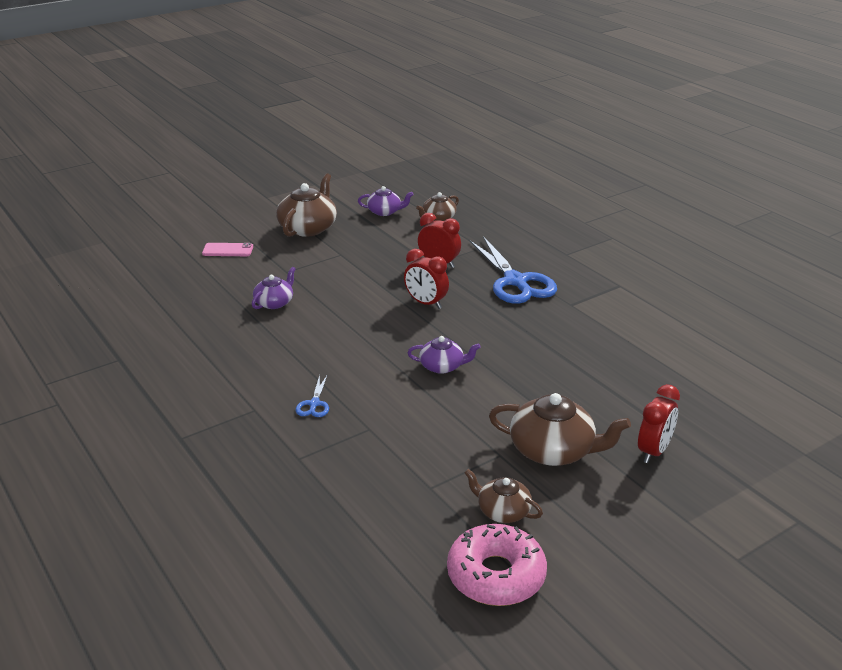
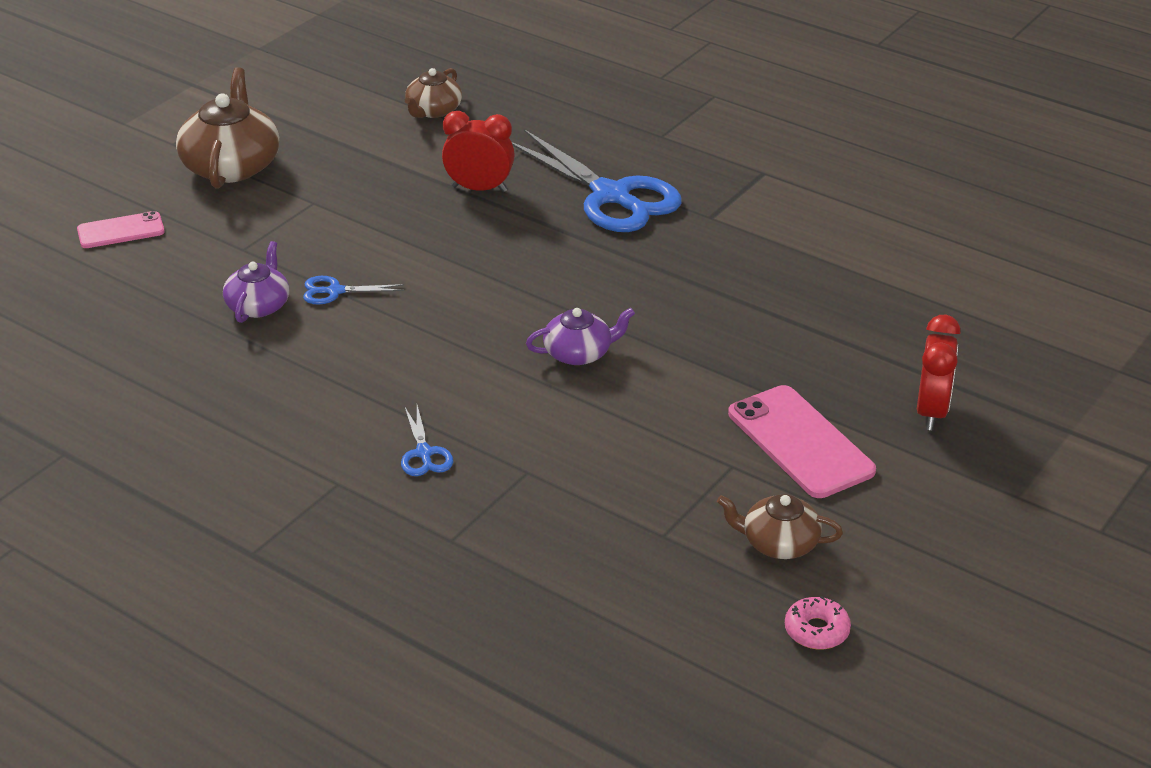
camera: 20 degrees left, 5 degrees up
purple teapot [358,186,414,216] -> none
red clock [404,249,449,309] -> none
pink donut [447,524,547,606] -> pink donut [785,596,851,649], size x0.47
brown teapot [489,393,631,466] -> pink phone [728,385,876,498]
none -> blue scissors [303,276,404,305]

